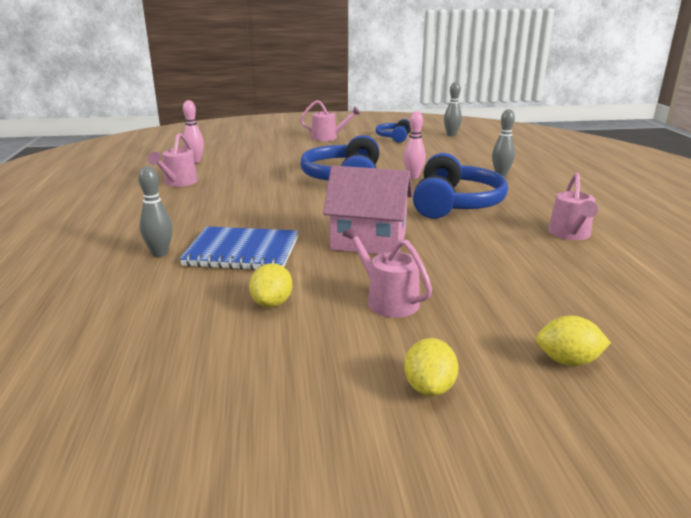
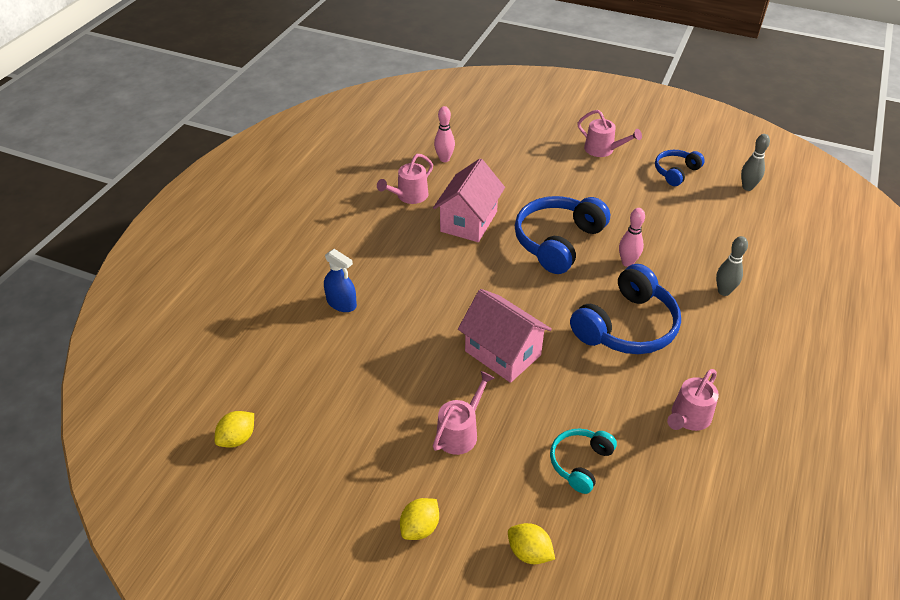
camera: 30 degrees right, 20 degrees up
grey bowling pin [138,166,172,257] -> blue spray bottle [324,249,357,312]
blue notebook [179,226,298,270] -> none
yellow lemon [249,263,292,307] -> yellow lemon moved to [215,411,254,448]
pink watering can [342,225,432,318] -> pink watering can turned 45 degrees clockwise [433,371,494,455]
none -> pink house [433,159,505,242]
none -> turquoise headphones [550,428,617,494]

